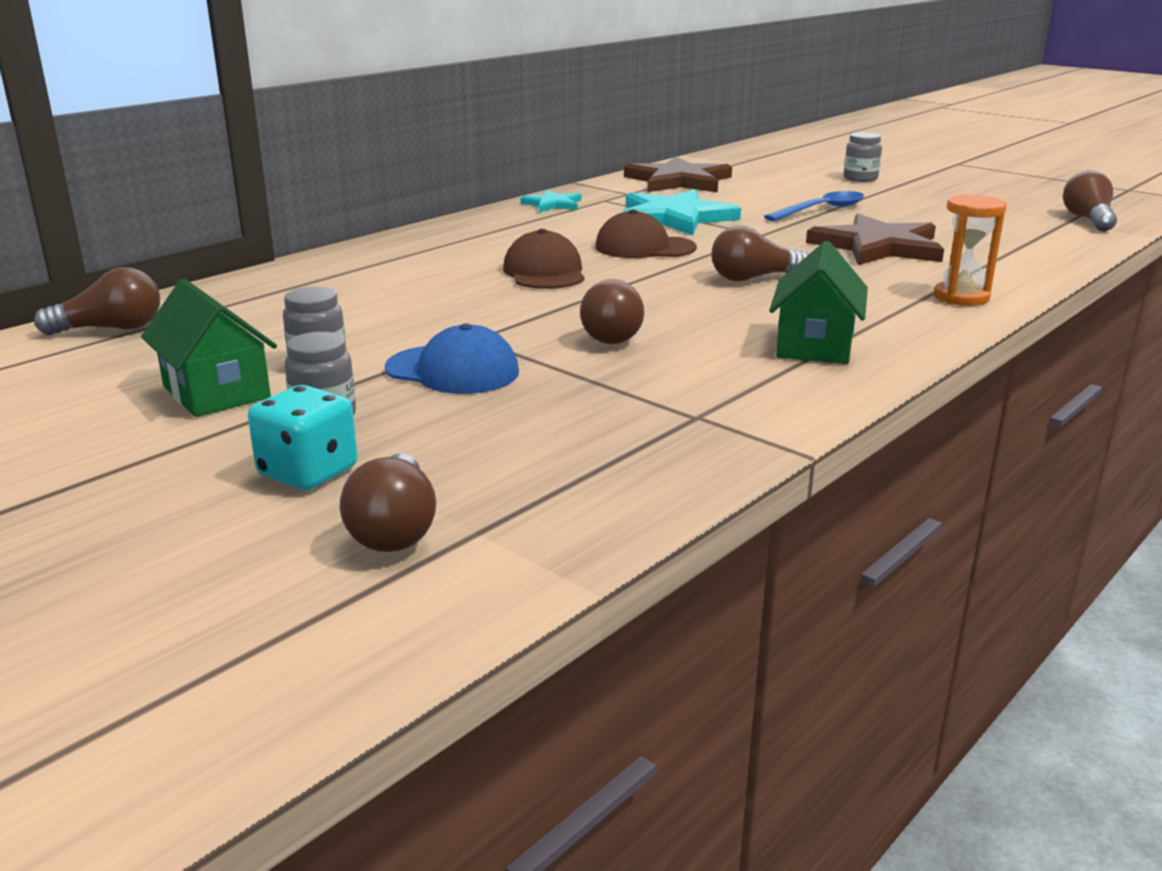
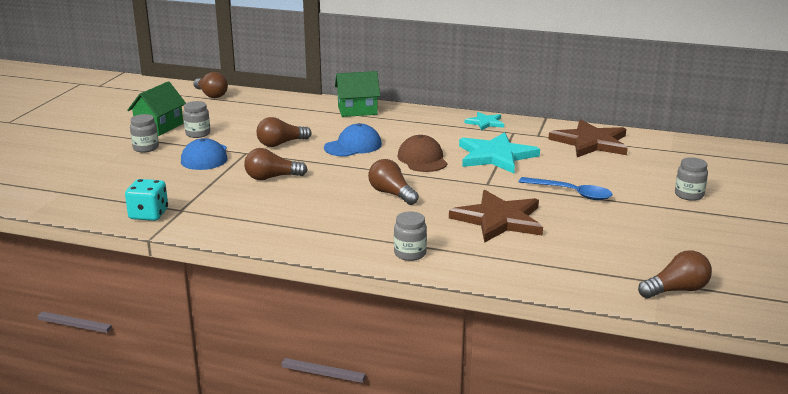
camera: 65 degrees right, 0 degrees up
turquoise dice [248,385,358,490] -> turquoise dice moved to [125,179,168,221]
brown light bulb [340,453,436,552] -> brown light bulb moved to [256,117,312,147]
brown cap [503,229,585,289] -> blue cap [324,123,382,156]
green house [769,241,868,364] -> green house moved to [335,71,380,117]
orange hourglass [934,194,1007,306] -> grey jar [394,211,427,261]

